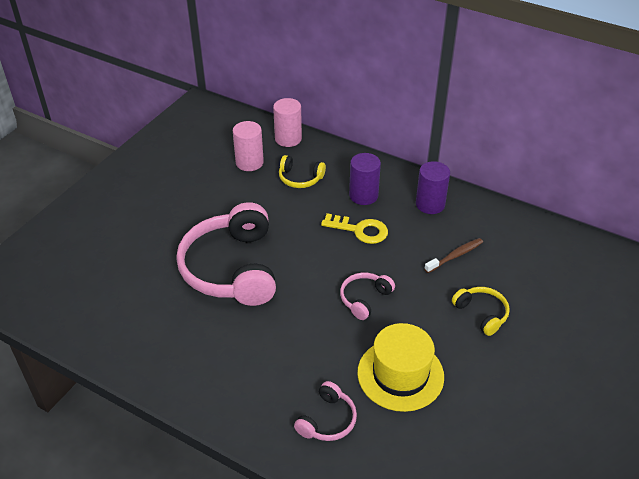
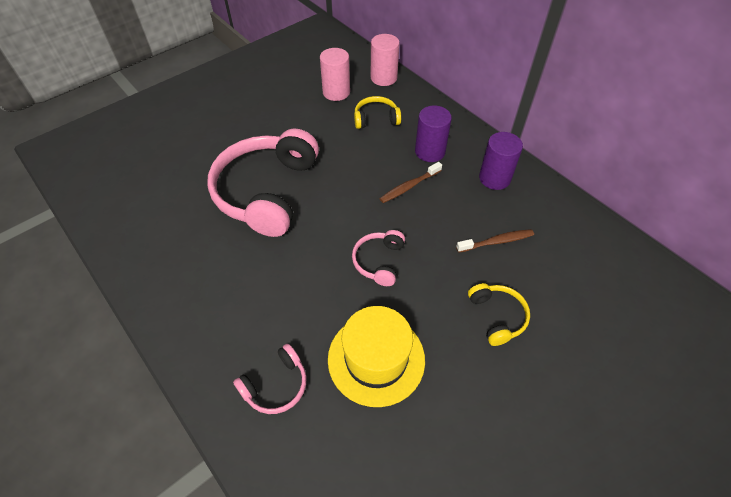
camera: 20 degrees right, 10 degrees up
yellow headphones [279,155,326,188] -> yellow headphones turned 135 degrees clockwise [354,96,401,129]
yellow key [321,213,388,244] -> brown toothbrush [380,162,442,203]
pink headphones [340,273,395,320] -> pink headphones turned 45 degrees counterclockwise [352,230,405,286]

